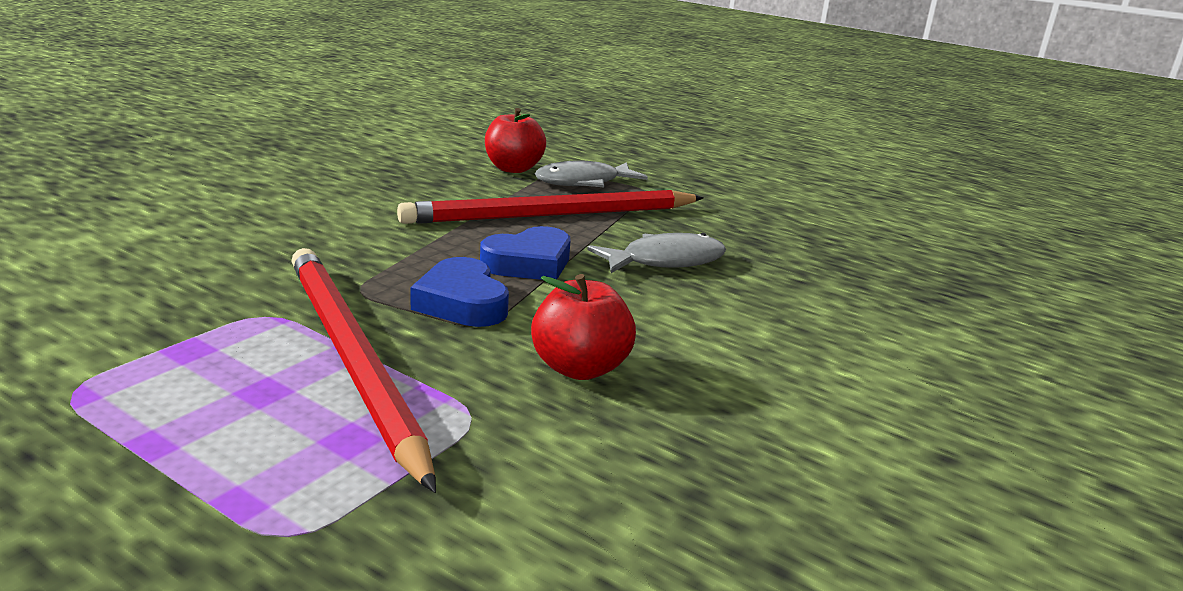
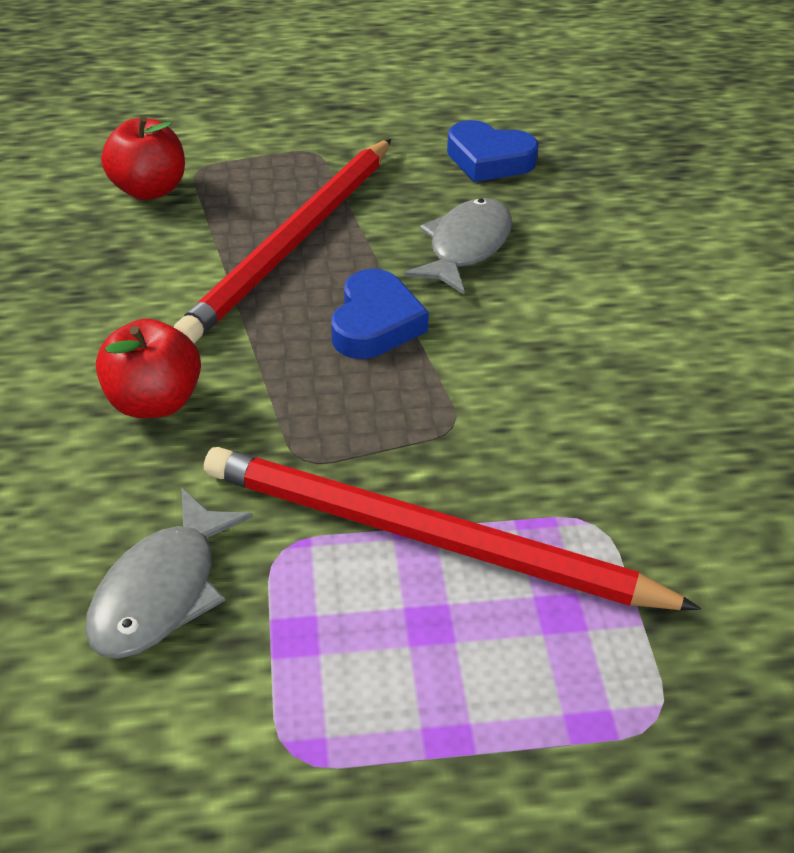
camera: 40 degrees left, 20 degrees up
blue heart [410,257,509,327] -> blue heart moved to [447,120,539,182]
red apple [531,274,636,380] -> red apple moved to [96,319,201,418]
grey fish [535,160,648,187] -> grey fish moved to [85,488,253,659]

